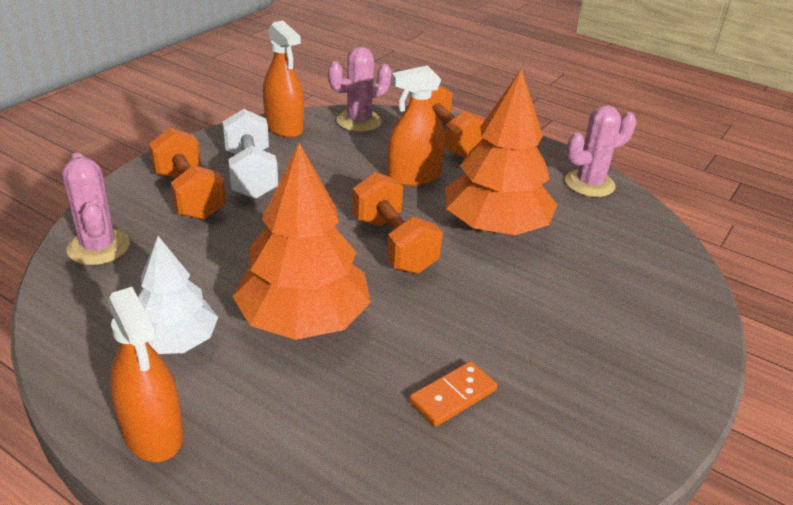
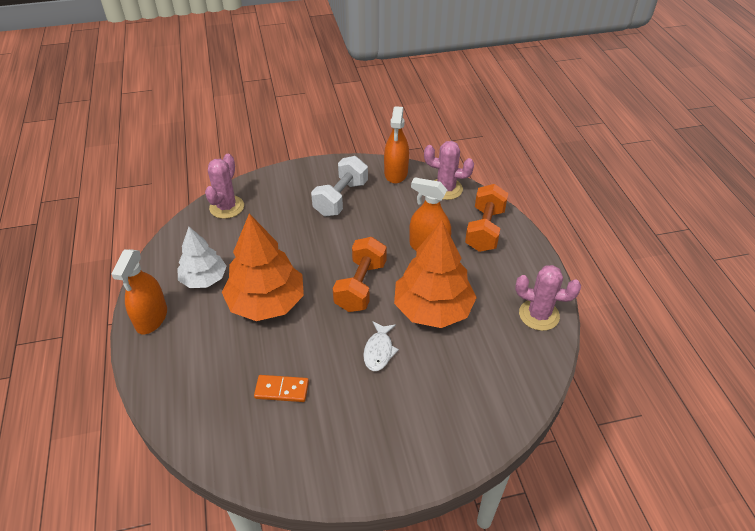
camera: 45 degrees right, 10 degrees up
orange dumbbell [149,128,226,220] -> none
none -> white fish [363,321,399,371]

